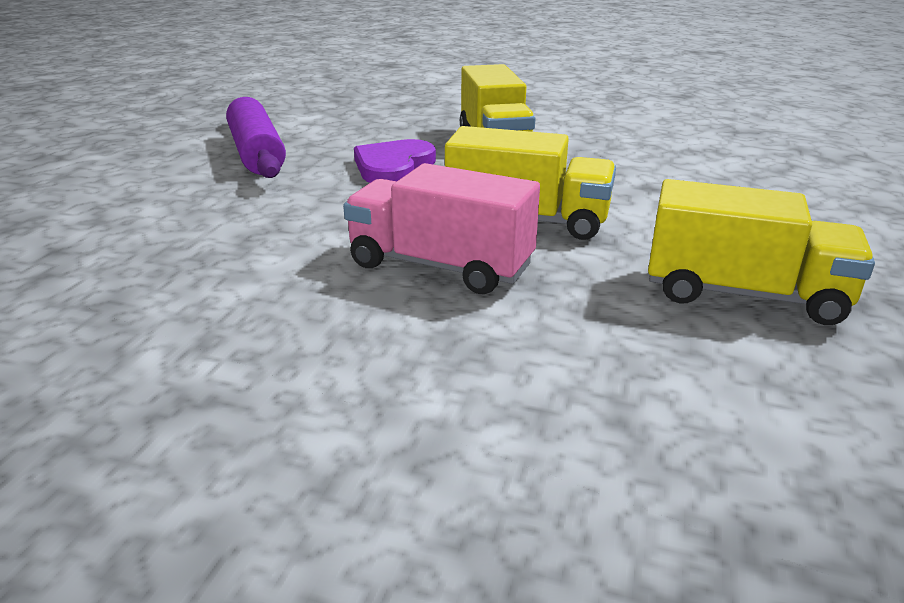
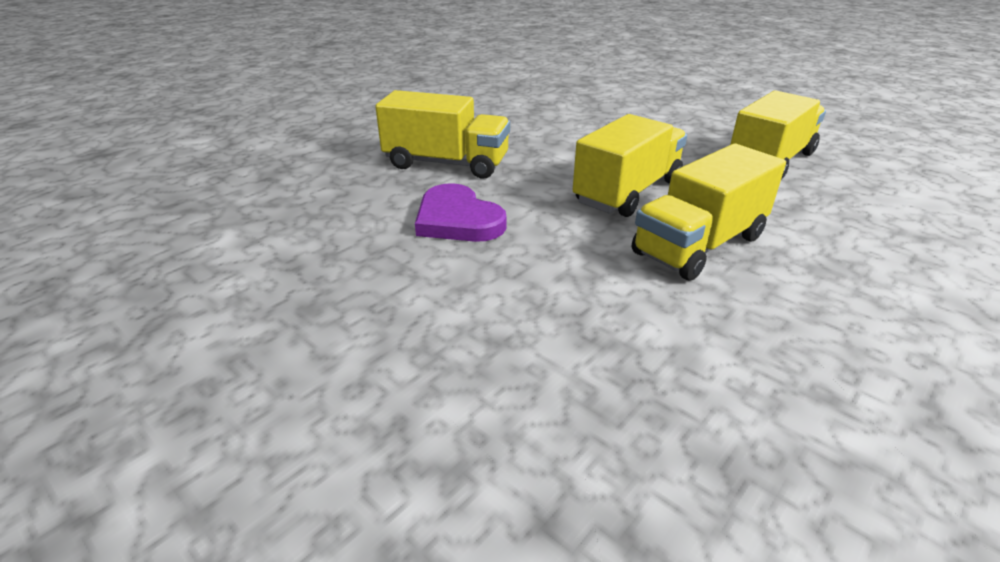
camera: 65 degrees left, 5 degrees up
purple rolling pin [226,97,286,178] -> none
pink truck [343,163,540,294] -> yellow truck [632,144,786,281]

